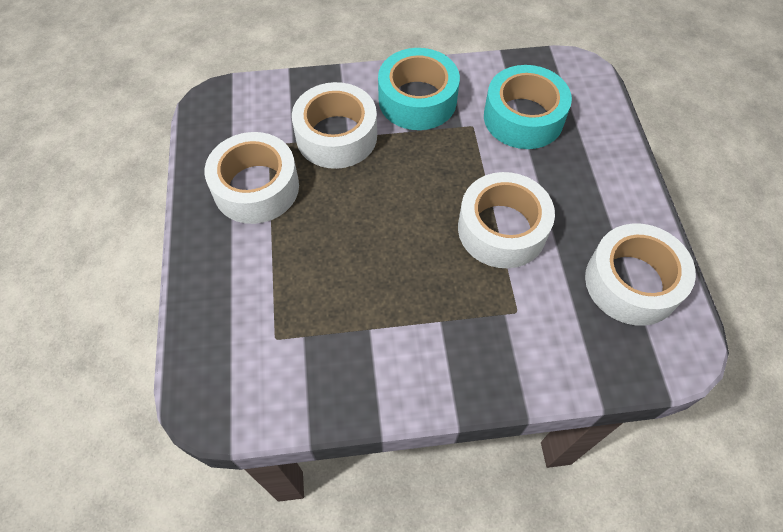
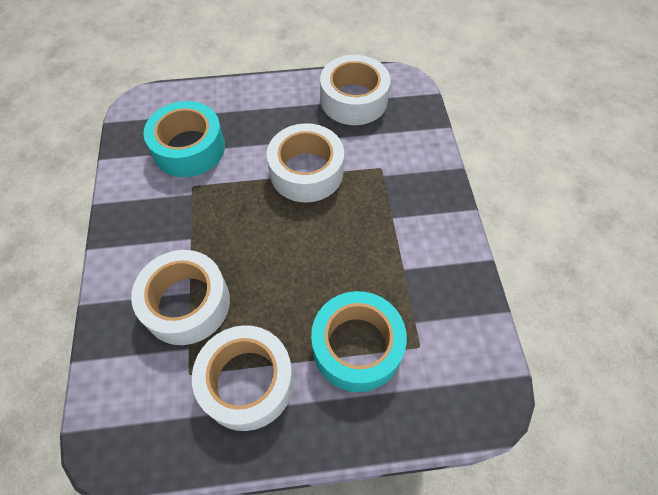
camera: 90 degrees left, 0 degrees up
turquoise tape [378,48,460,130] -> turquoise tape moved to [311,291,407,392]

